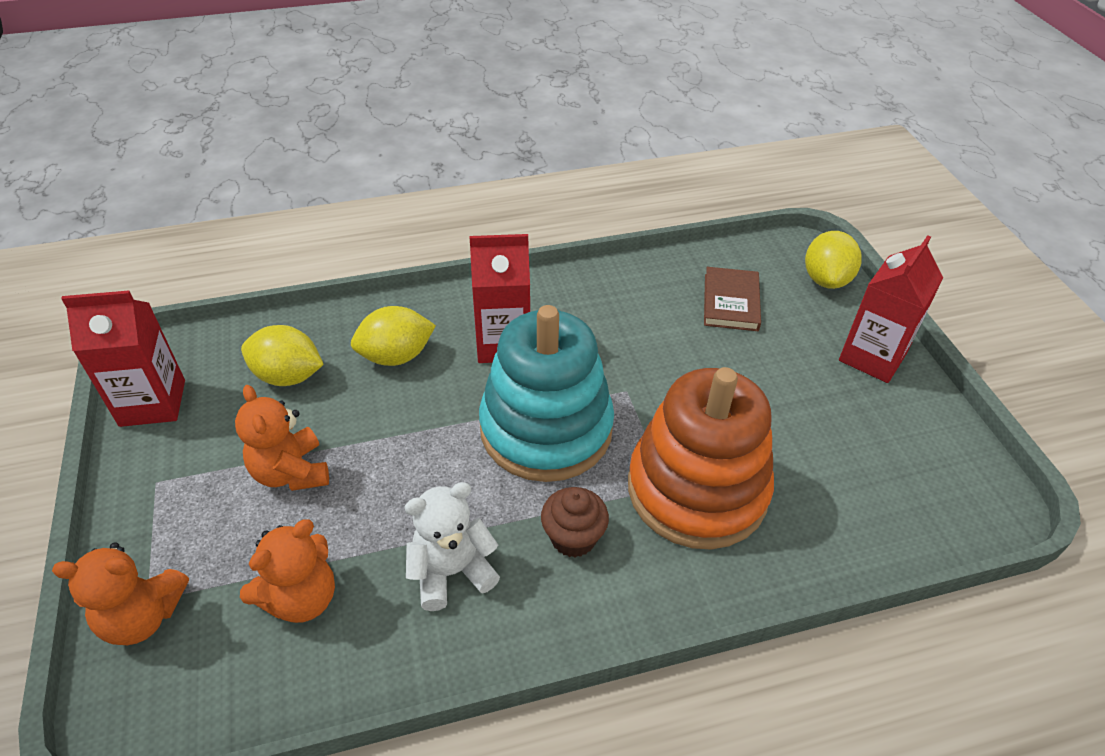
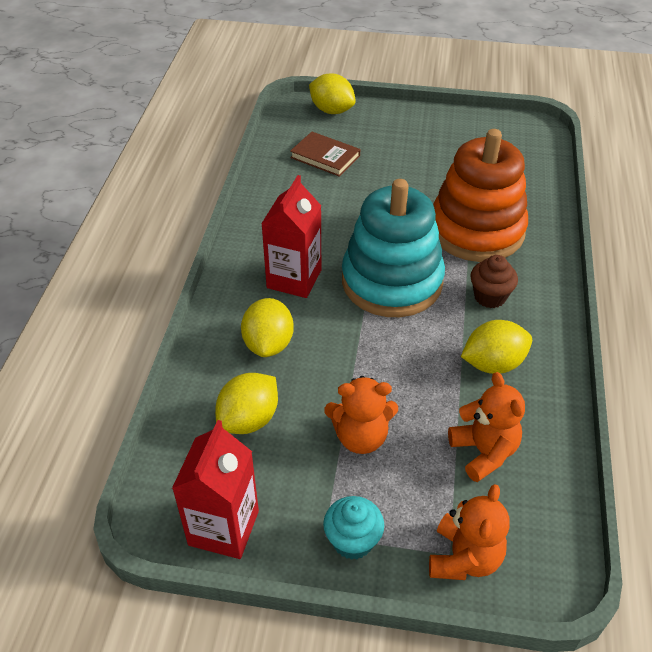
camera: 65 degrees left, 0 degrees up
white teddy bear [404,482,500,611] -> yellow lemon [461,320,532,374]
red carton [839,235,943,383] -> none
none -> turquoise cupcake [323,496,384,560]

